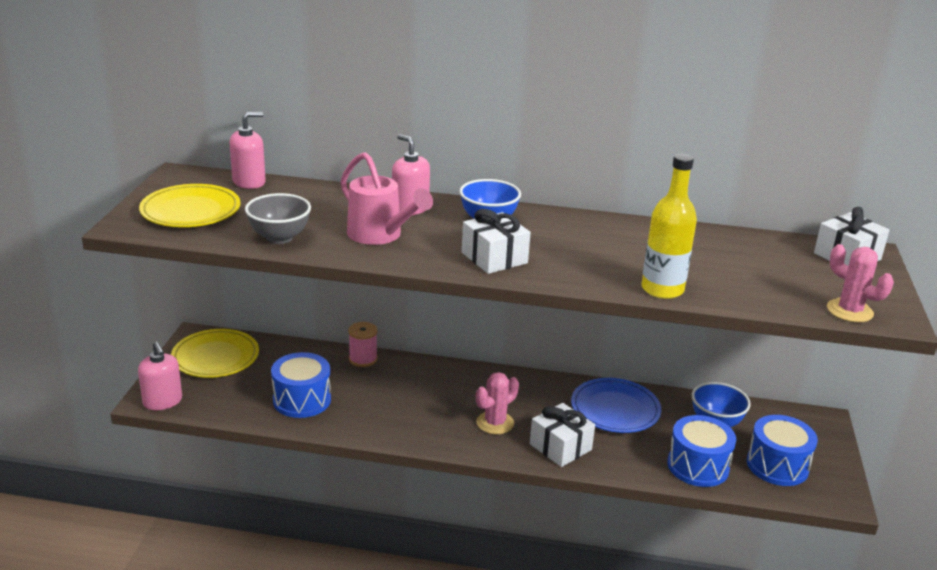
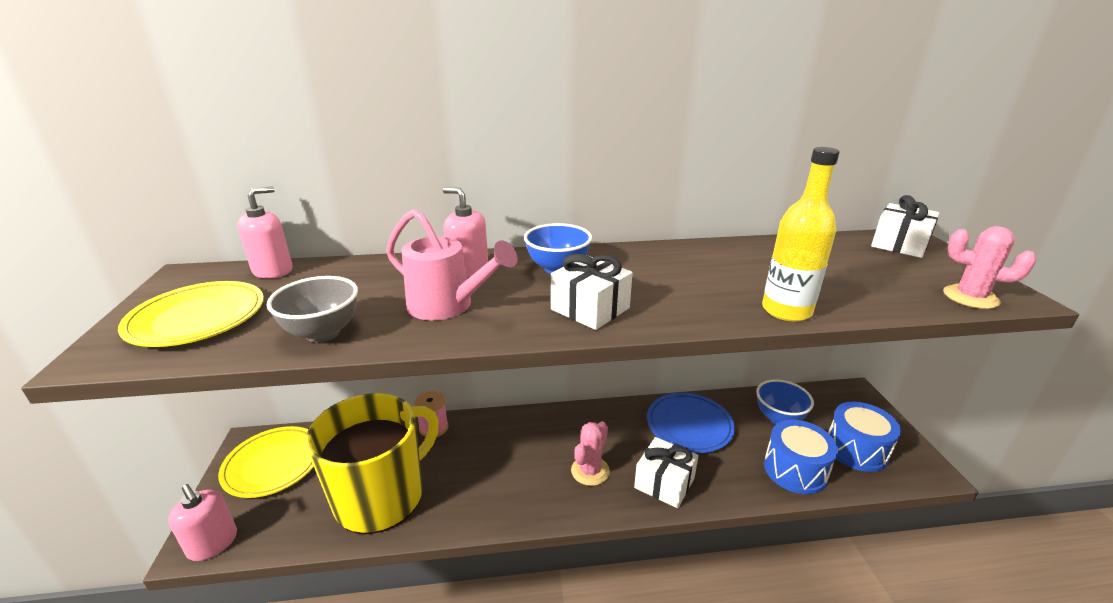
camera: 15 degrees left, 0 degrees up
blue drum [271,352,331,418] -> yellow mug [306,393,439,534]

